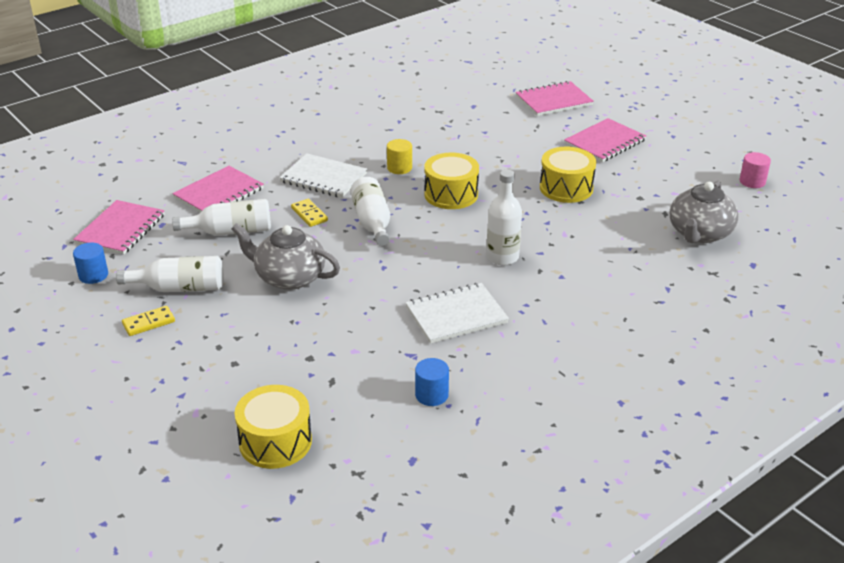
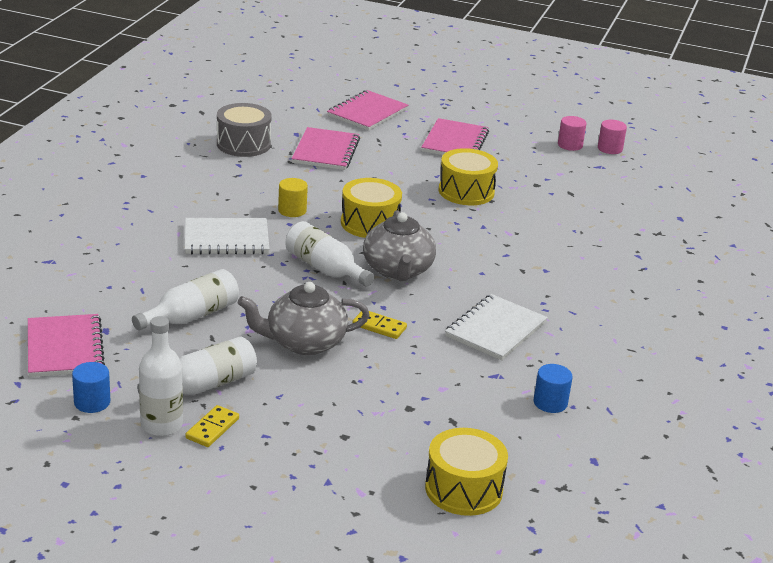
camera: 35 degrees left, 5 degrees down
pink notebook [172,166,264,213] -> pink notebook moved to [291,127,360,170]
yellow domino [291,199,328,227] -> yellow domino moved to [352,311,407,339]
white bottle [486,170,522,265] -> white bottle moved to [139,316,183,436]
grey teapot [670,181,738,243] -> grey teapot moved to [363,210,436,281]
none -> grey drum [217,103,272,157]
none -> pink cylinder [558,116,587,151]

